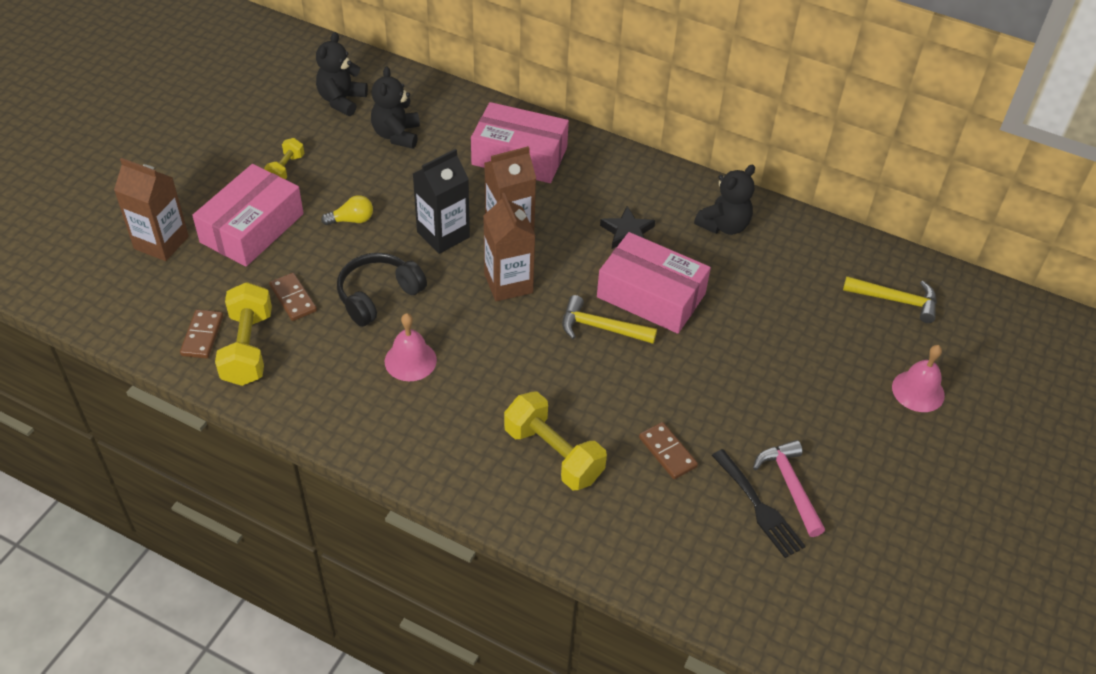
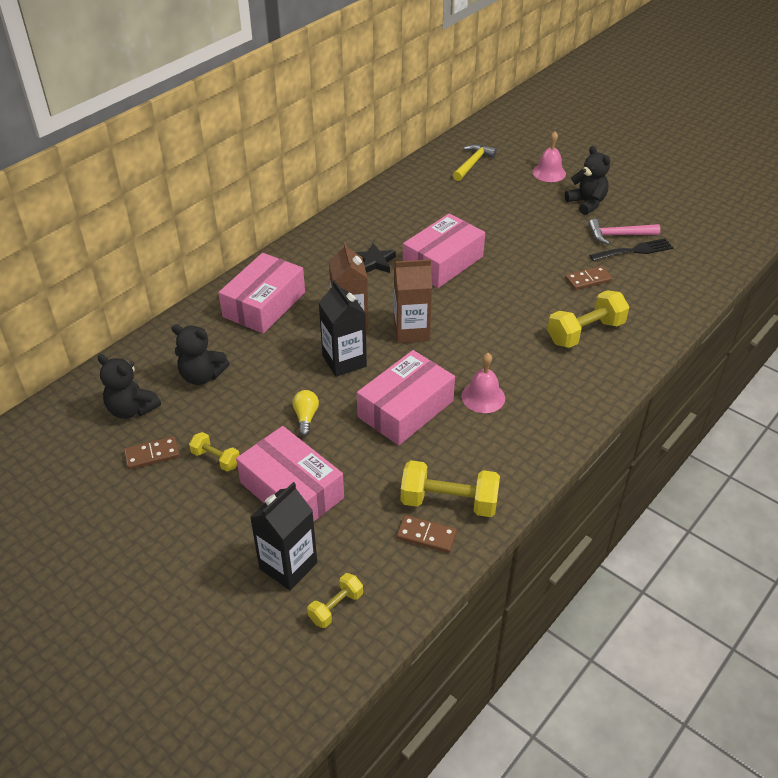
camera: 75 degrees left, 5 degrees down
brown carton [114,158,189,261] -> black carton [250,482,317,590]
brown domino [269,273,317,321] -> brown domino moved to [124,436,180,470]
black headphones [337,253,427,327] -> pink box [357,350,455,445]
yellow hammer [562,295,657,344] -> none
black teddy bear [694,165,755,235] -> black teddy bear moved to [565,146,610,215]
none -> yellow dumbbell [307,573,363,628]

